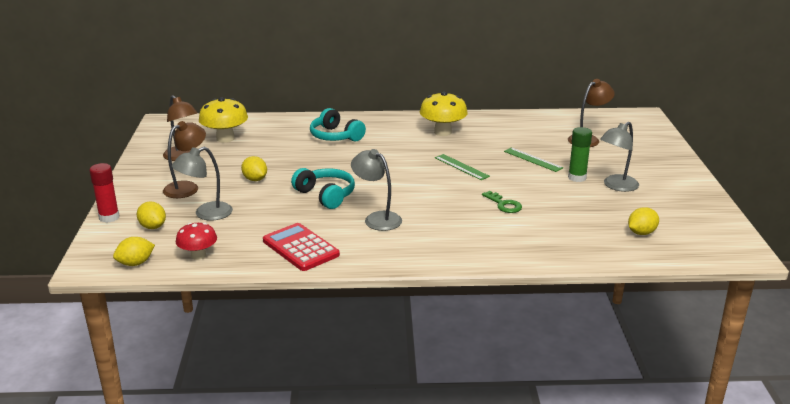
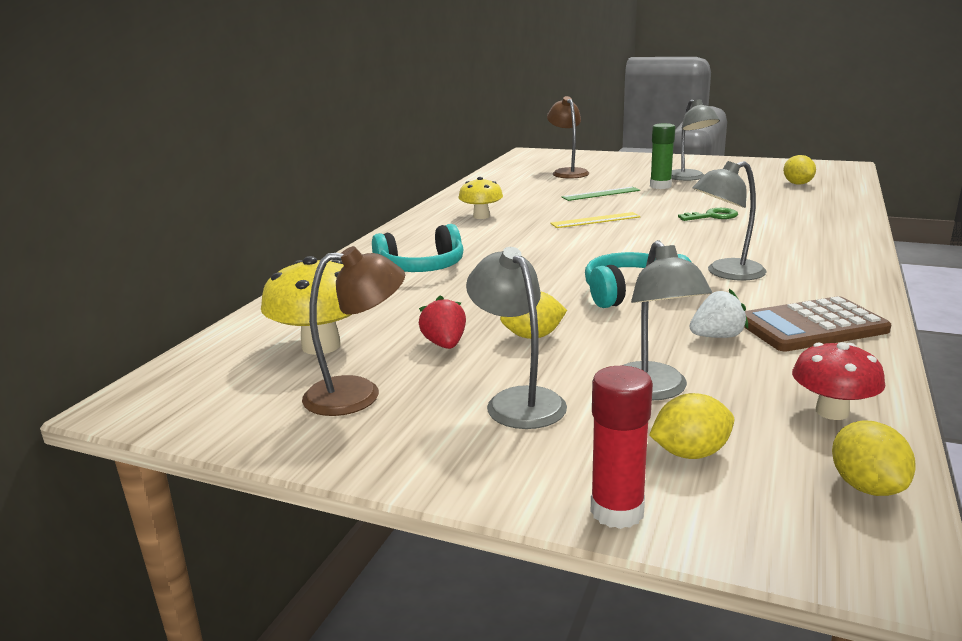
camera: 65 degrees left, 5 degrees down
brown lamp [163,121,206,198] -> grey lamp [466,247,567,429]
red calculator [263,223,340,271] -> brown calculator [744,296,891,351]
yellow mushroom [420,92,468,136] -> yellow mushroom [458,177,503,219], size x0.65
green ruler [435,154,490,180] -> yellow ruler [550,212,640,228]
none -> red strawberry [419,295,466,349]
none -> white strawberry [689,289,748,338]

